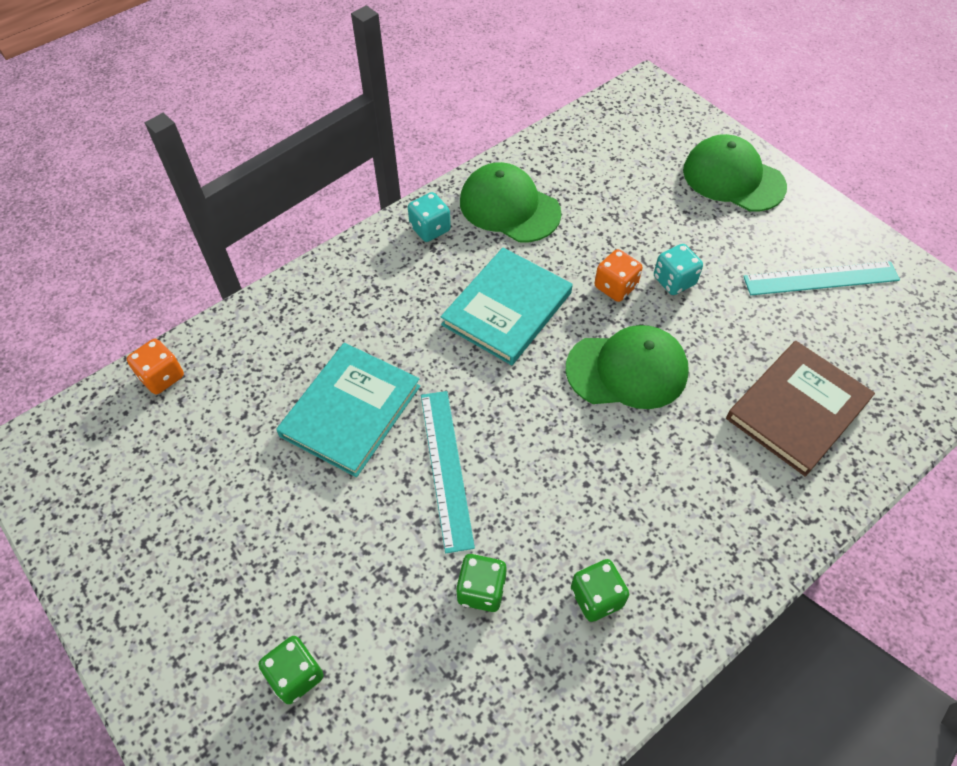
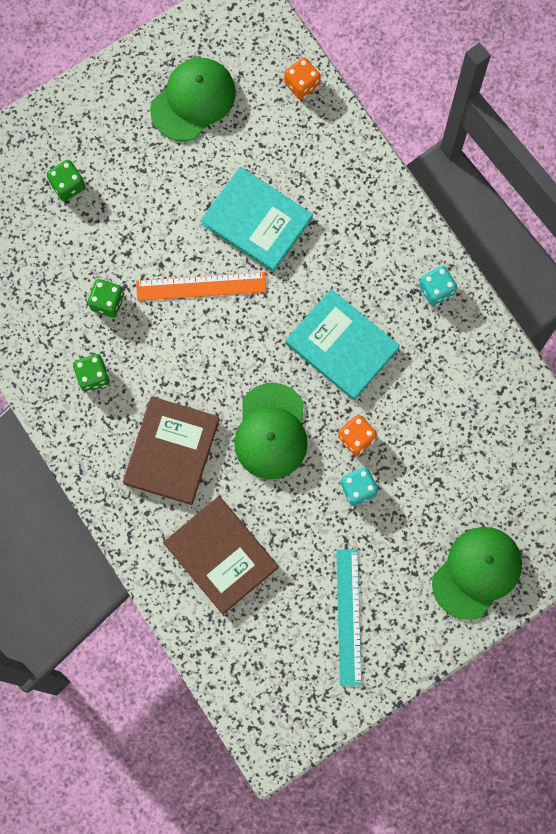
camera: 95 degrees right, 20 degrees up
turquoise ruler [421,391,475,553] -> orange ruler [136,272,266,301]
green cap [460,162,562,242] -> green cap moved to [150,58,236,141]
none -> brown book [123,397,220,505]

